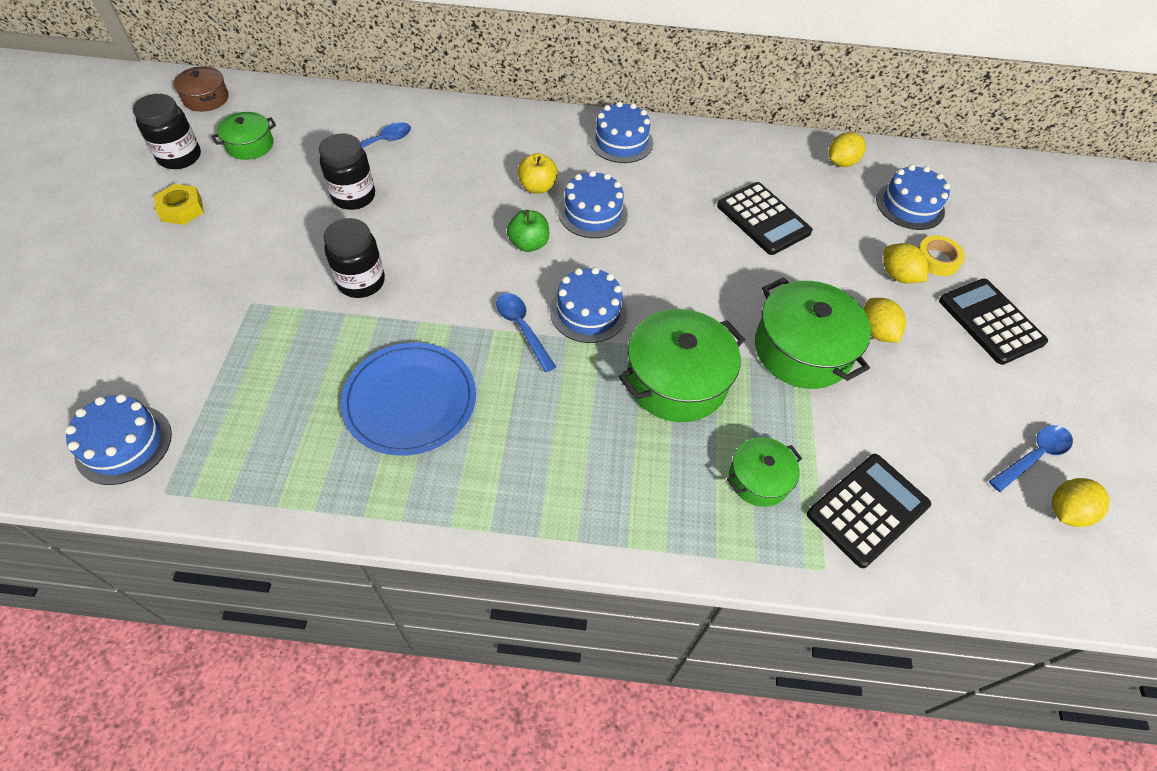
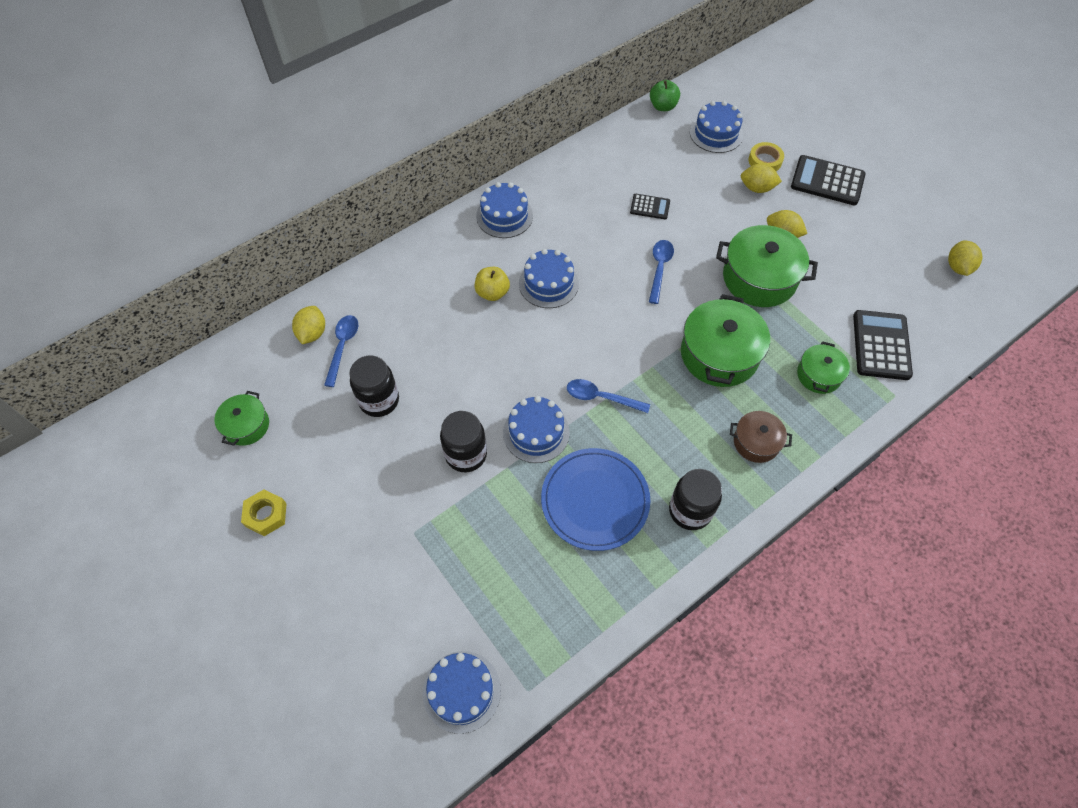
camera: 40 degrees left, 5 degrees up
black jar [133,94,201,169] -> black jar moved to [669,469,722,530]
brown pot [174,66,229,112] -> brown pot moved to [730,411,792,463]
green apple [507,210,549,252] -> green apple moved to [650,80,680,111]
blue cake [550,267,627,343] -> blue cake moved to [503,396,570,463]
black calculator [717,182,813,255] -> black calculator [630,194,670,219], size x0.55
yellow lemon [828,132,866,167] -> yellow lemon moved to [292,306,325,344]
blue spoon [989,425,1073,492] -> blue spoon moved to [649,240,674,304]

